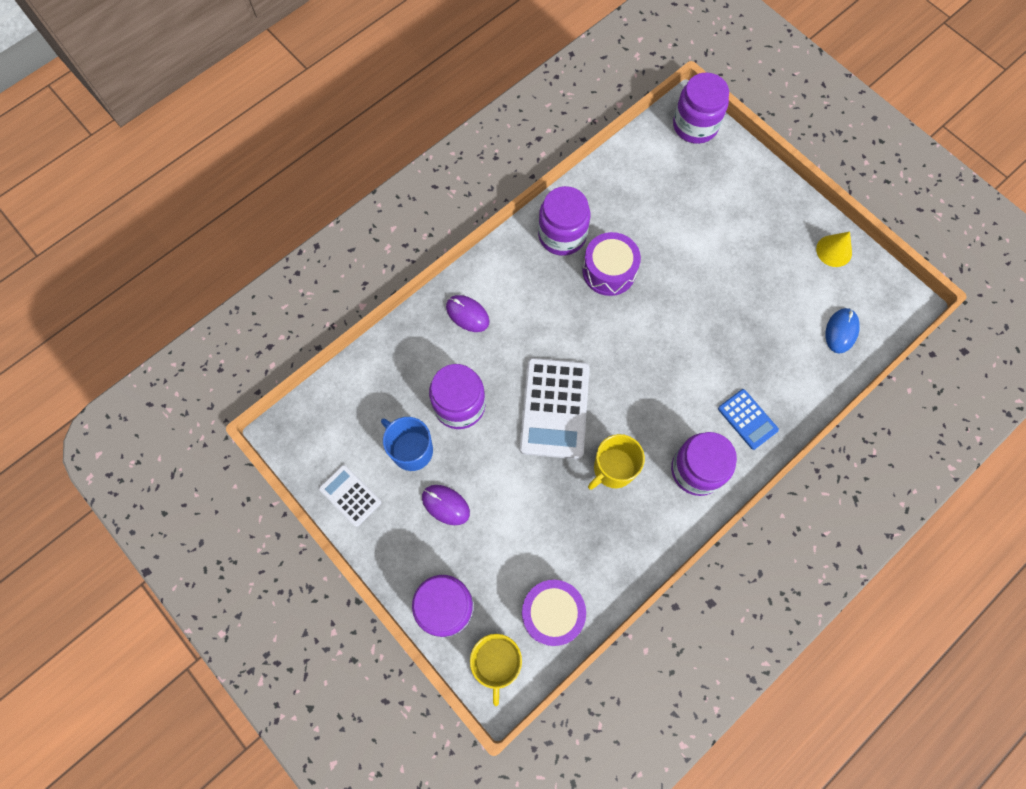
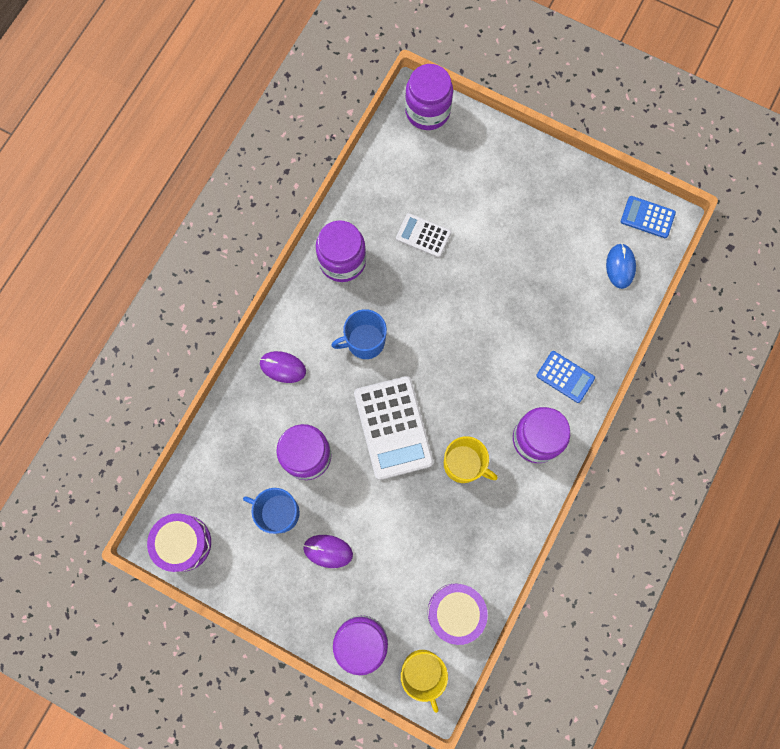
camera: 20 degrees left, 5 degrees up
white calculator [319,465,382,527] -> white calculator moved to [396,213,451,258]
purple drum [582,232,641,296] -> purple drum moved to [147,513,211,572]
yellow mug [588,434,645,490] -> yellow mug turned 90 degrees counterclockwise [444,436,498,483]
yellow cone [816,232,852,267] -> none
none -> blue mug [331,309,387,359]
none -> blue calculator [621,196,676,238]

